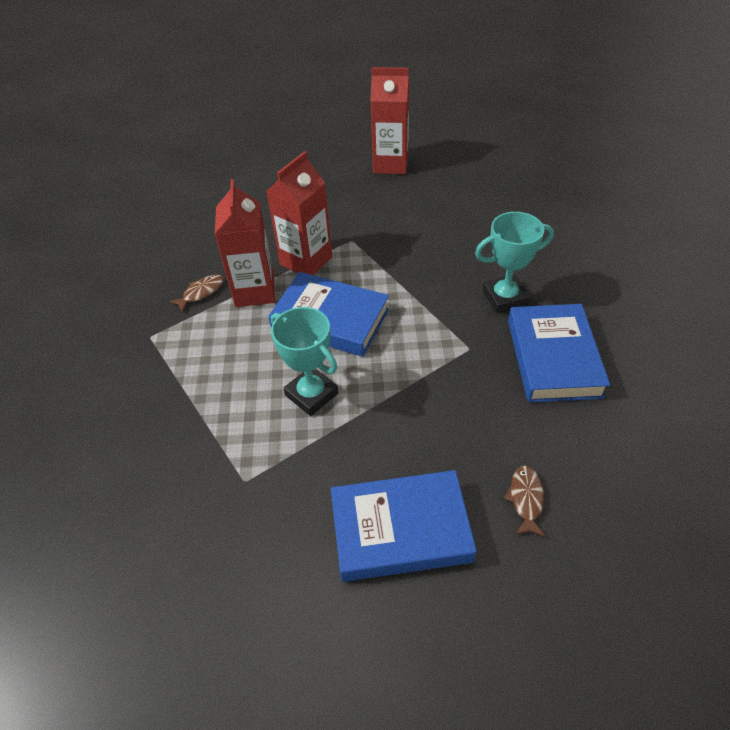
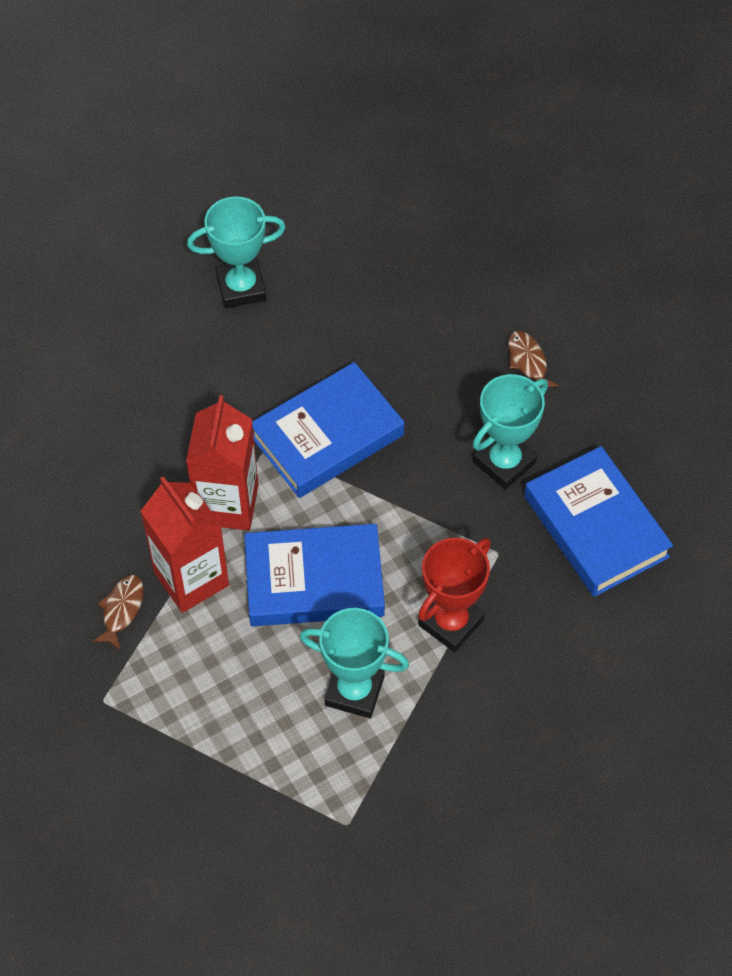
camera: 30 degrees left, 10 degrees up
blue book [331,470,477,582] -> blue book moved to [252,362,404,498]
red carton [370,67,409,174] -> turquoise trophy [187,196,286,308]
brown fish [504,465,546,537] -> brown fish moved to [508,331,559,388]
none -> red trophy [418,538,491,652]

